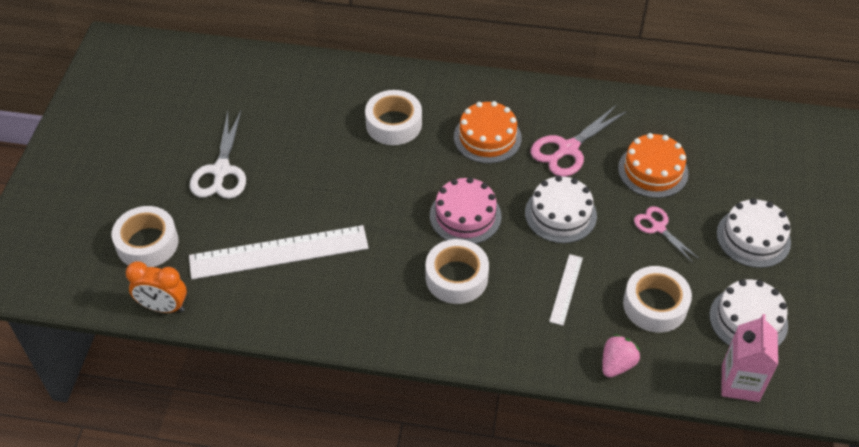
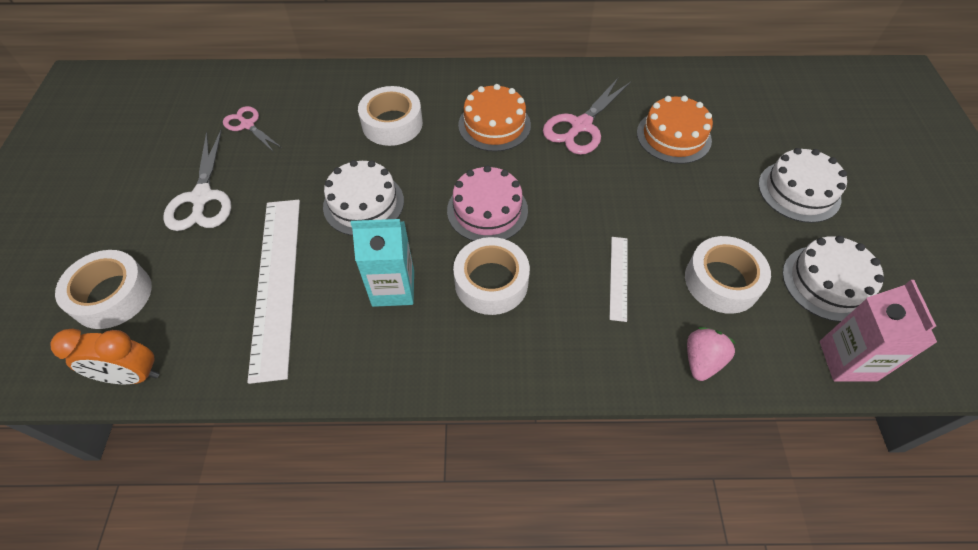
camera: 10 degrees left, 5 degrees up
white ruler [189,225,369,279] -> white ruler turned 75 degrees counterclockwise [247,200,300,384]
white cake [525,175,597,243] -> white cake moved to [323,160,404,236]
pink scissors [634,206,699,263] -> pink scissors moved to [223,106,282,151]
none -> turquoise carton [351,219,414,307]

